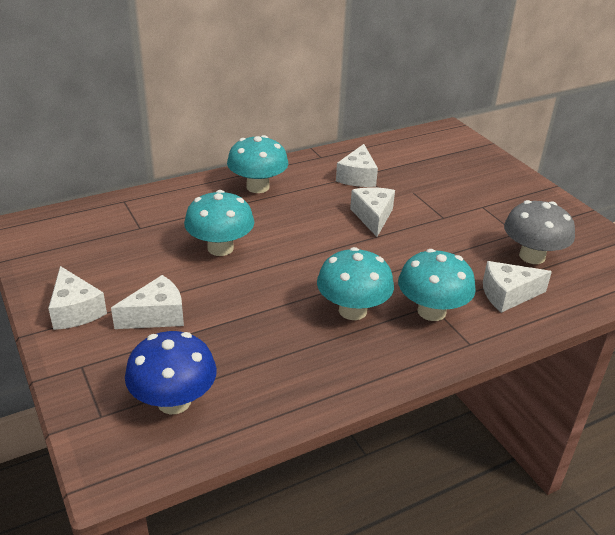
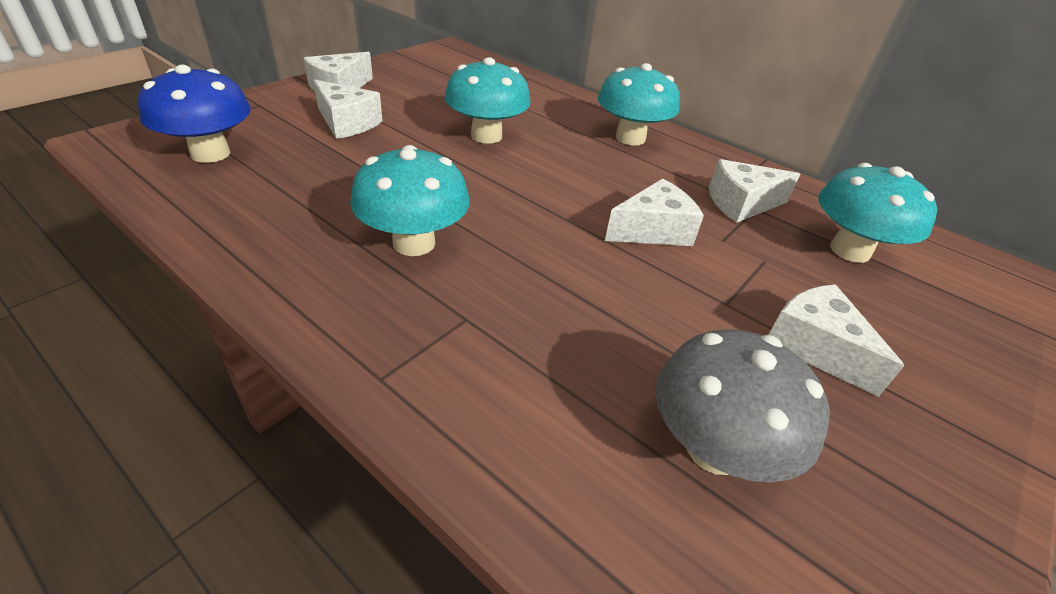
camera: 65 degrees right, 5 degrees up
turquoise mushroom [398,249,476,321] -> turquoise mushroom moved to [818,163,937,263]
white cheese [483,261,552,313] -> white cheese moved to [769,284,904,397]

